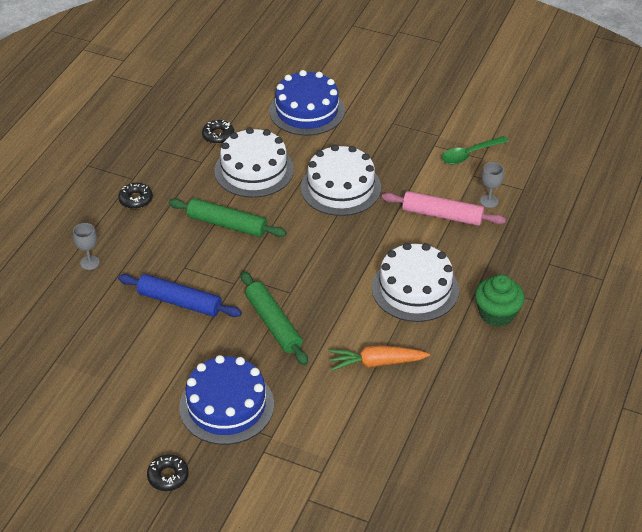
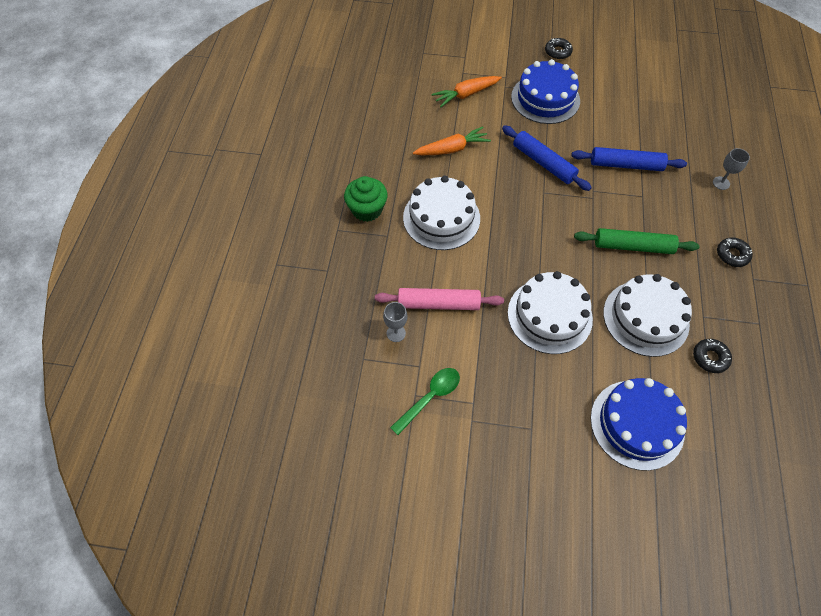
camera: 165 degrees right, 15 degrees up
green rolling pin [241,271,308,365] -> blue rolling pin [502,125,592,191]
none -> orange carrot [432,76,502,107]

